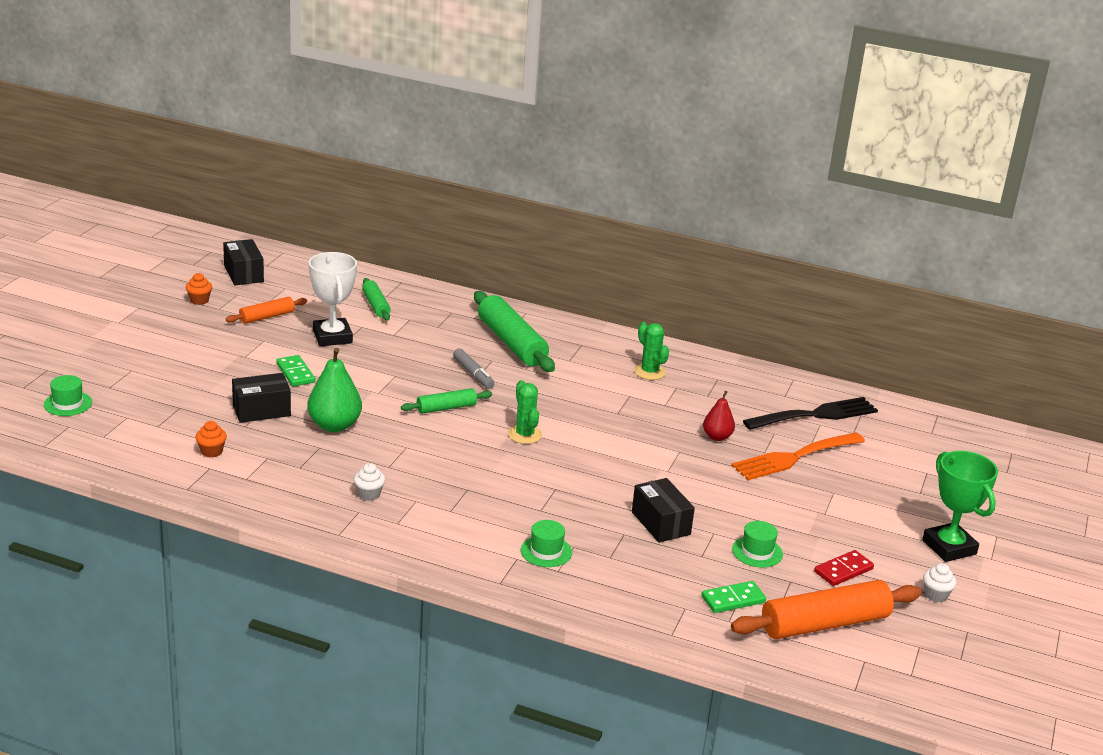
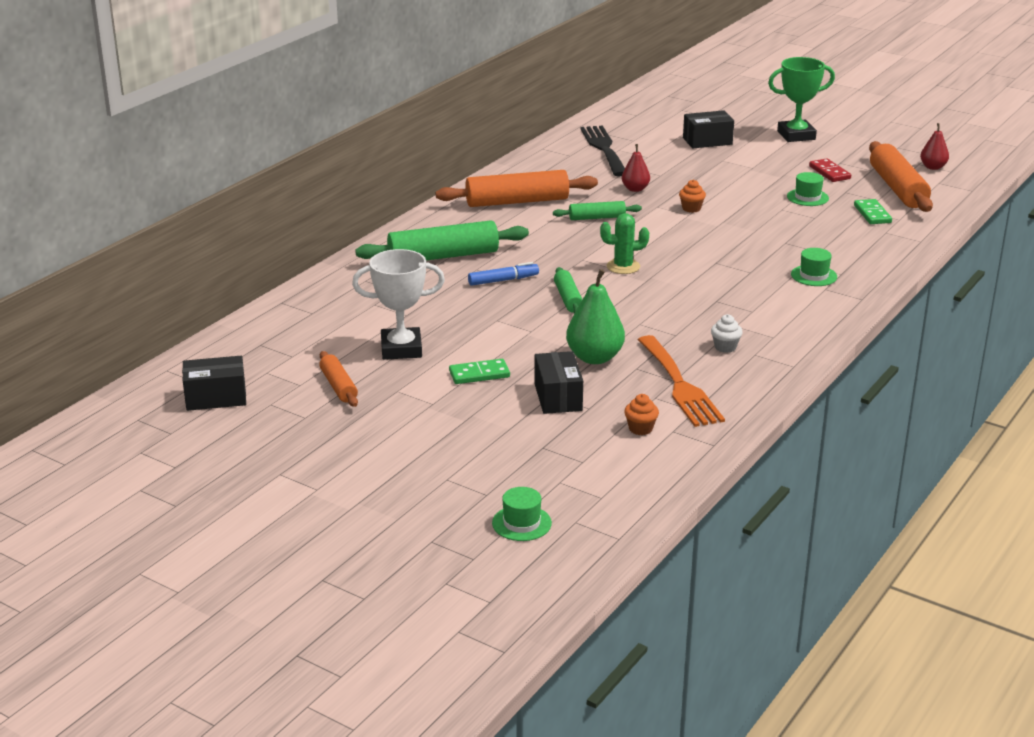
camera: 75 degrees left, 0 degrees up
orange cupcake [186,273,212,305] -> orange cupcake moved to [679,180,706,213]
green rolling pin [362,278,391,320] -> green rolling pin moved to [553,201,642,220]
grey marker [453,348,495,389] -> blue marker [468,262,539,286]
black box [632,478,695,543] -> black box moved to [683,110,734,148]
green cactus [634,322,669,380] -> orange rolling pin [436,170,598,207]
orange fork [731,432,865,480] -> orange fork moved to [638,335,725,427]
white cupcake [923,563,957,602] -> none
none -> red pear [920,123,949,170]

